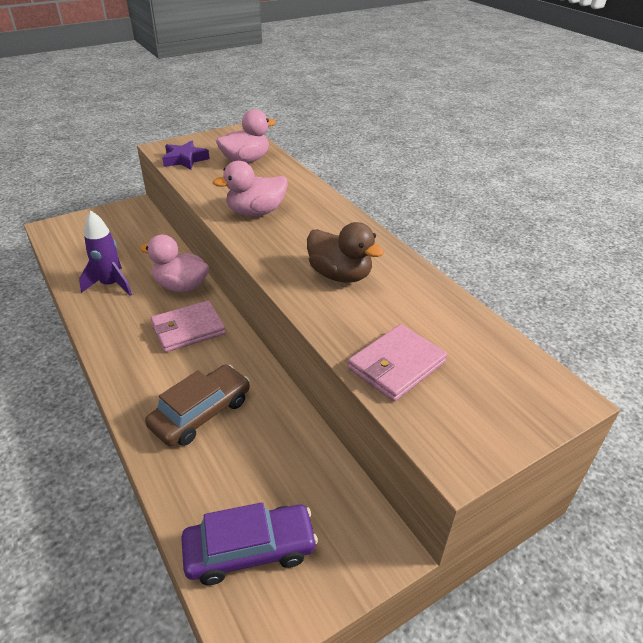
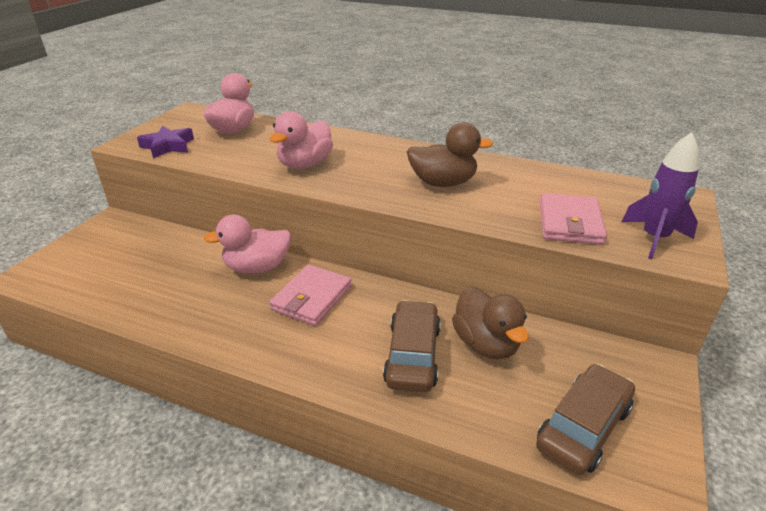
camera: 35 degrees left, 5 degrees down
purple rocket [79,211,132,296] -> purple rocket moved to [622,132,699,259]
purple car [181,502,318,585] -> brown car [536,364,635,475]
none -> brown duck [452,286,529,359]

